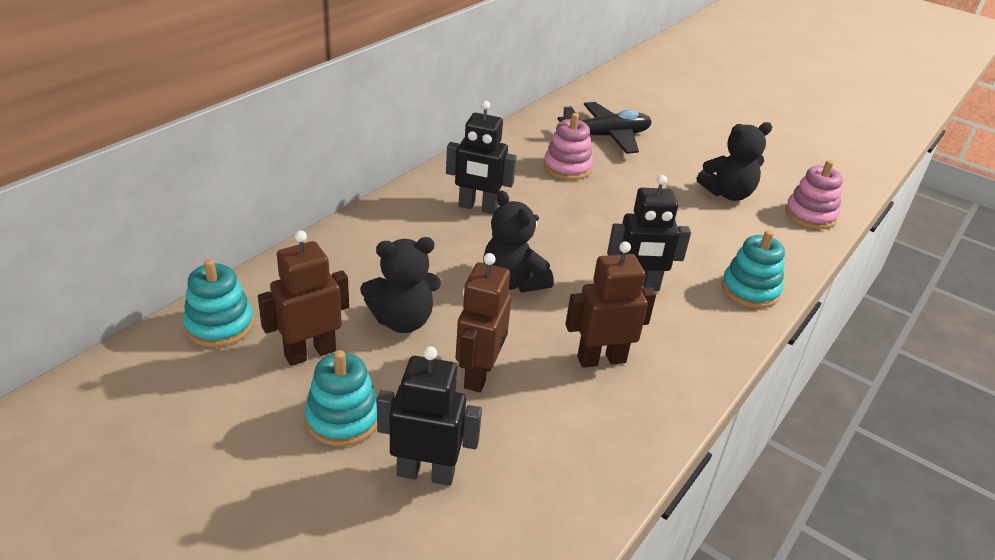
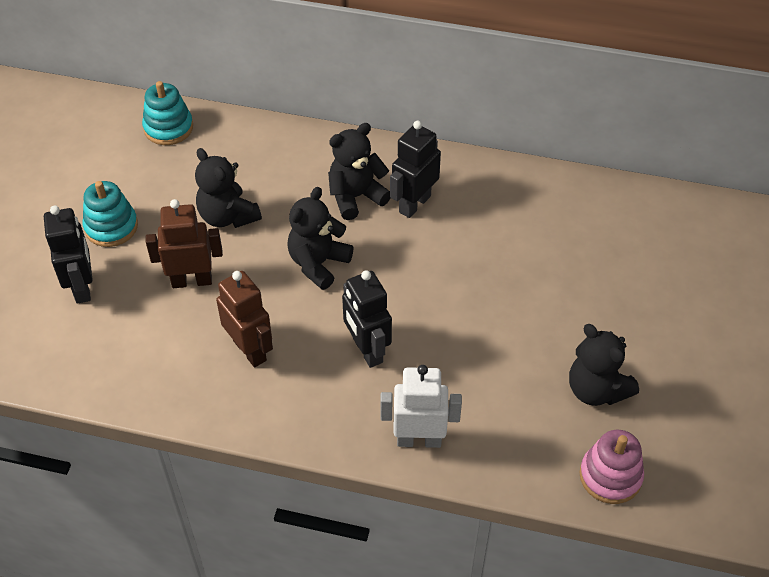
camera: 70 degrees right, 15 degrees up
brown robot [258,230,349,366] -> none
black robot [446,101,517,214] -> black robot turned 45 degrees clockwise [390,121,441,218]
pink stacking toy [544,113,593,180] -> none
black plane [558,102,652,154] -> none
turquoise stacking toy [722,230,785,308] -> white robot [380,365,462,448]
none -> black teddy bear [328,123,390,220]

